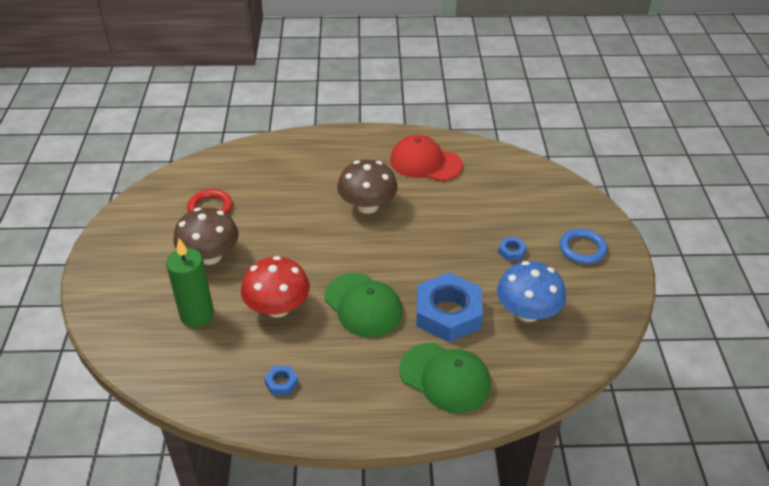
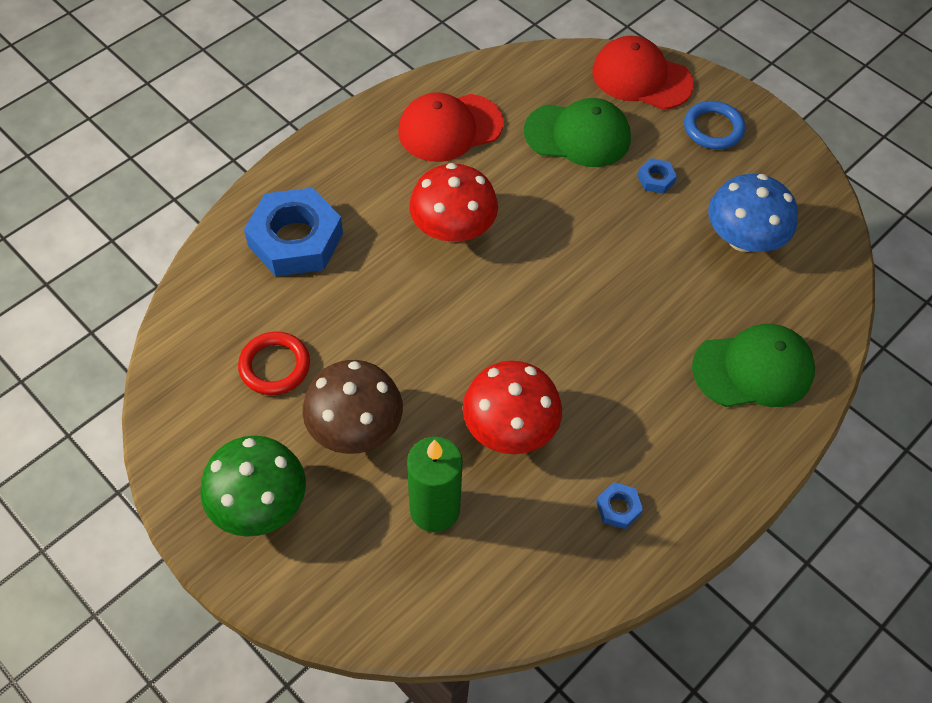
camera: 45 degrees left, 15 degrees up
green cap [324,273,403,337] -> green cap moved to [524,98,631,167]
brown mushroom [337,160,397,214] -> red mushroom [409,163,498,242]
blue nut [416,272,483,342] -> blue nut moved to [244,188,343,276]
none -> green mushroom [200,436,306,537]
none -> red cap [592,36,694,109]

